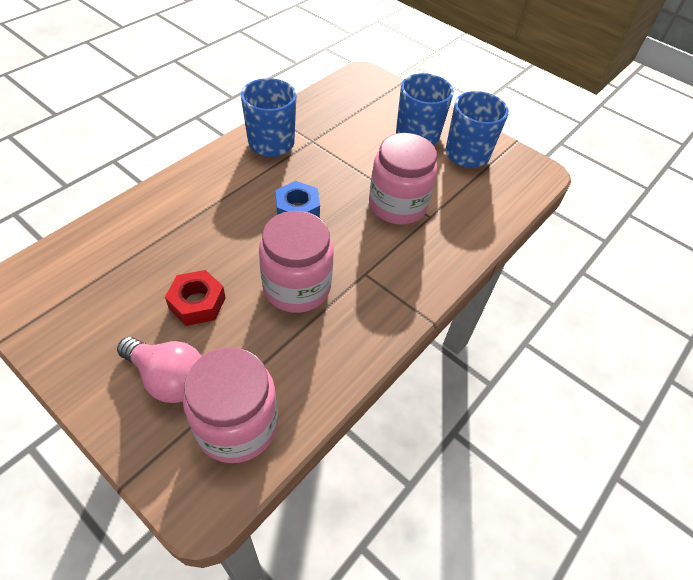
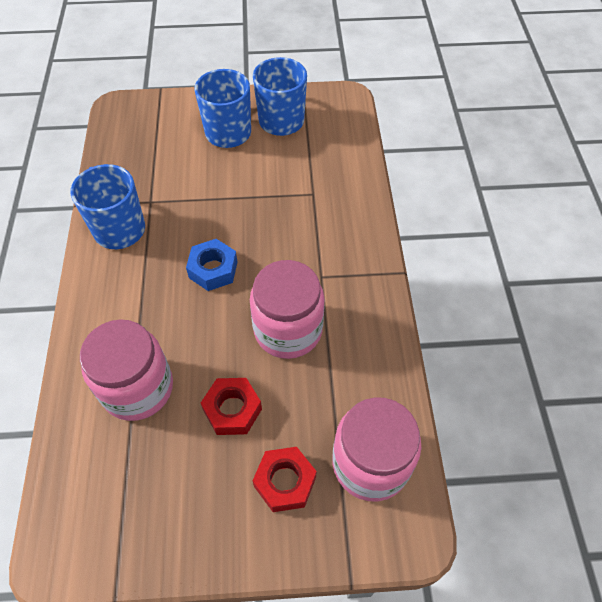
camera: 40 degrees left, 5 degrees up
pink light bulb [117,337,202,403] -> red nut [253,447,317,512]
pink jar [369,133,437,225] -> pink jar moved to [80,319,173,421]

